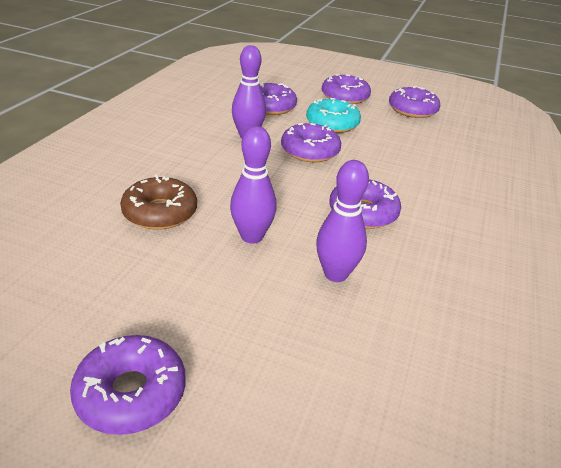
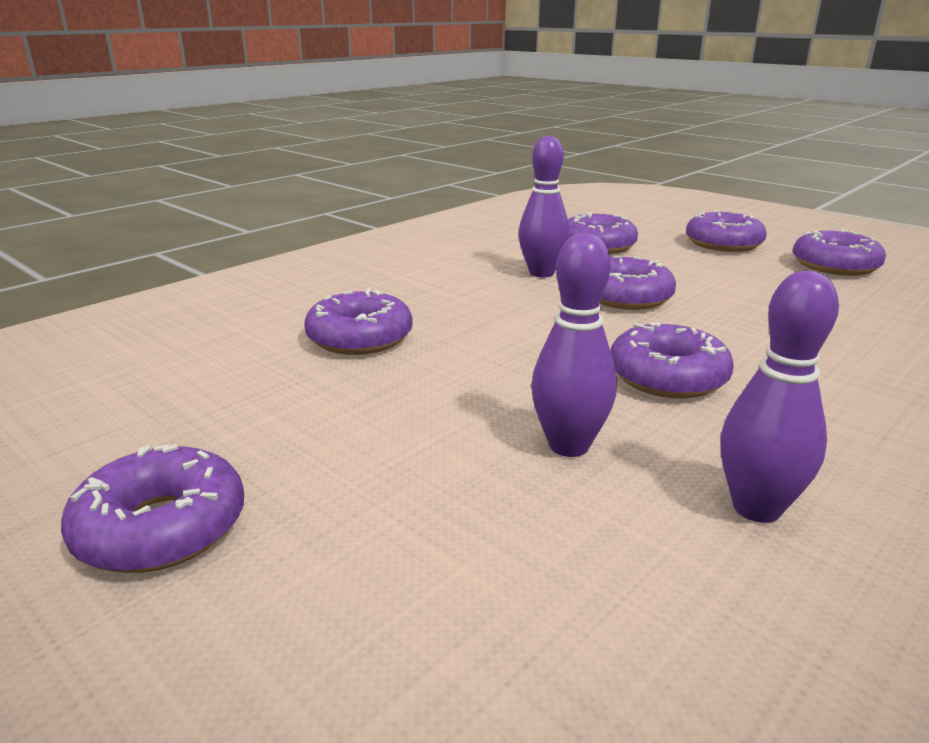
camera: 25 degrees right, 10 degrees down
brown donut [120,175,197,230] -> purple donut [304,288,413,355]
purple bowling pin [230,126,277,244] -> purple bowling pin moved to [721,271,839,523]
turquoise donut [306,98,361,133] -> none

